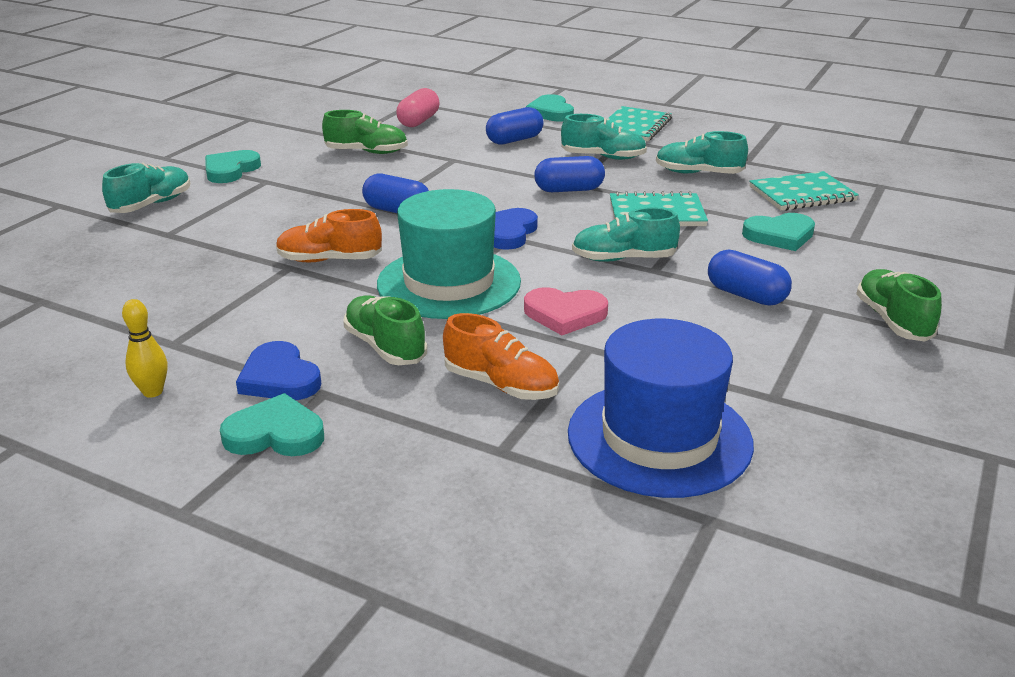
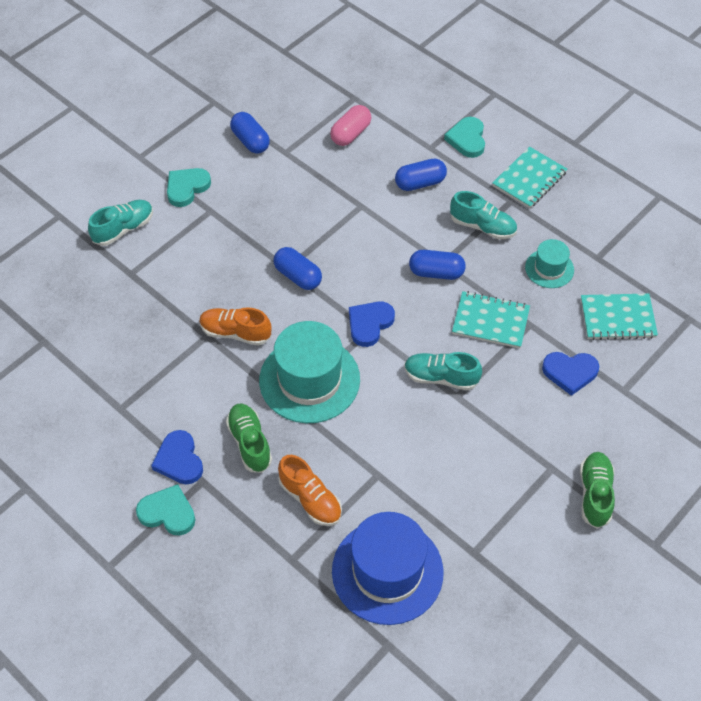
camera: 15 degrees right, 25 degrees up
yellow bowling pin [122,299,167,398] -> none
green shoe [322,110,408,154] -> none
pink heart [524,287,608,335] -> none
turquoise shoe [656,131,748,174] -> turquoise hat [525,239,574,288]
blue capsule [708,249,792,306] -> blue capsule moved to [230,112,270,154]
turquoise heart [742,213,815,251] -> blue heart [542,352,599,396]

